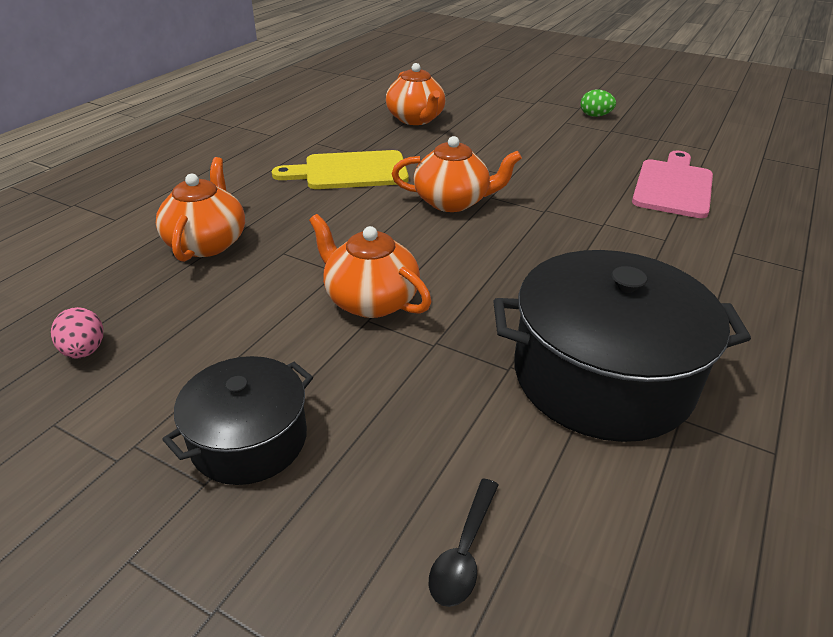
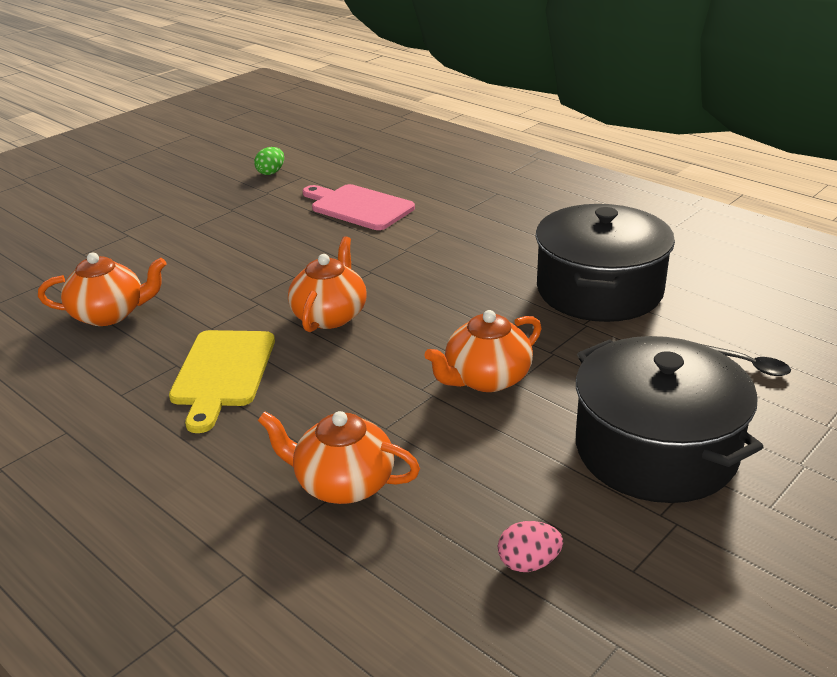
camera: 75 degrees left, 5 degrees down
black pot [162,356,313,485] -> black pot [576,336,763,503], size x1.74
green egg [581,90,616,117] -> green egg moved to [254,147,284,175]

